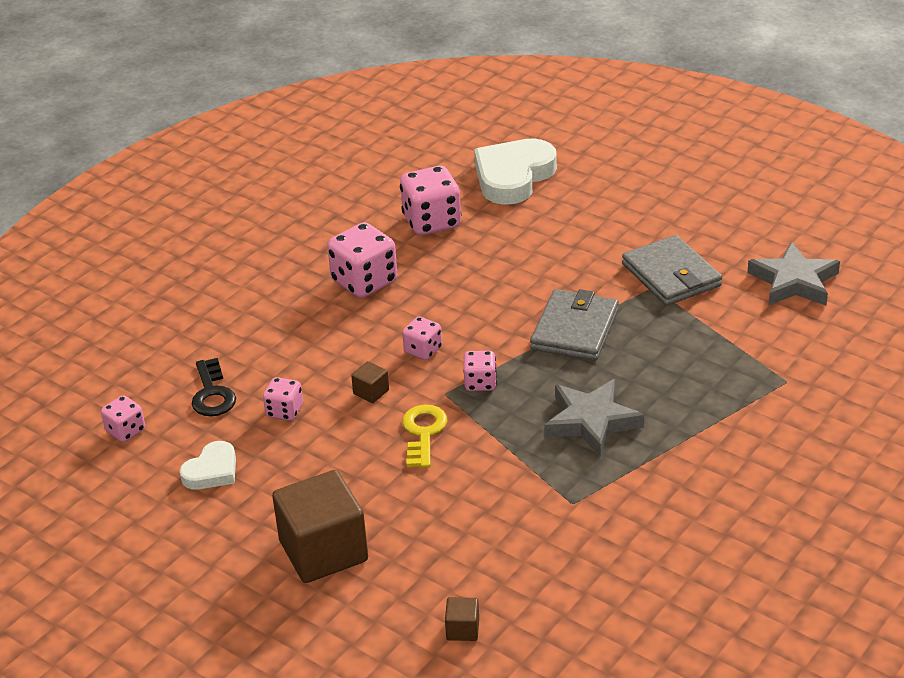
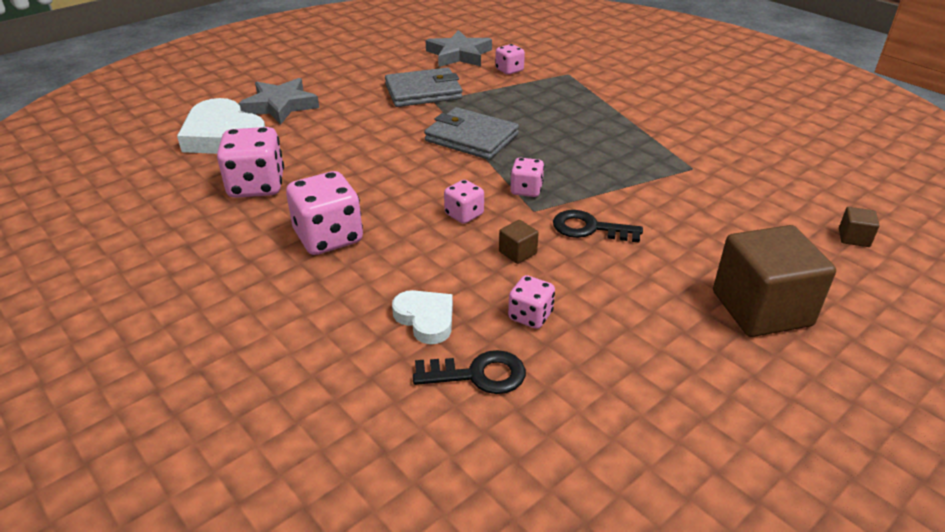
camera: 80 degrees left, 0 degrees up
pink dice [101,395,145,442] -> pink dice moved to [495,44,525,75]
white heart [180,441,236,490] -> white heart moved to [392,290,453,344]
yellow key [402,405,447,468] -> black key [553,210,643,243]
grey star [545,379,644,457] -> grey star moved to [239,78,319,124]

